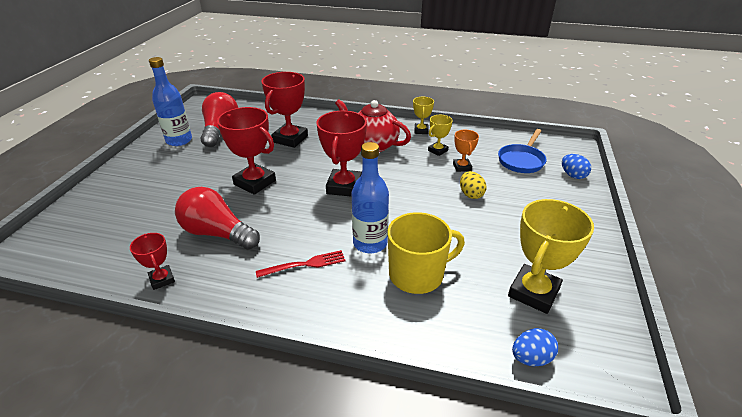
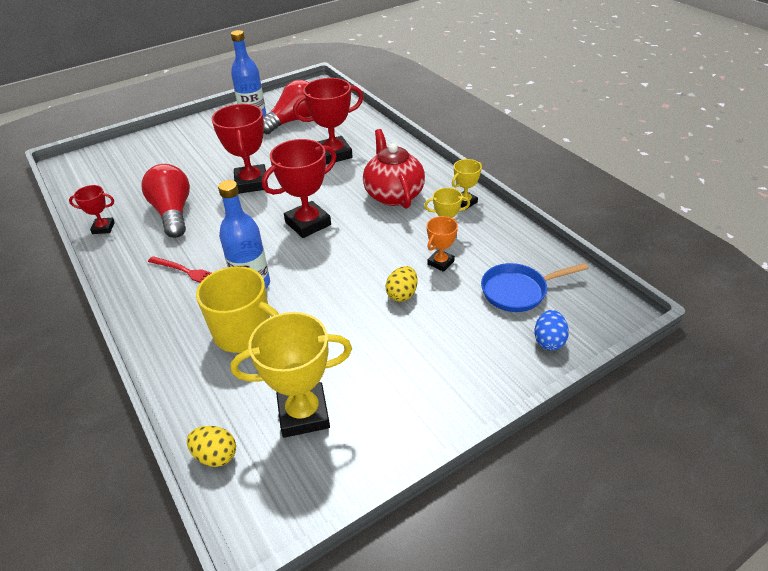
camera: 45 degrees right, 5 degrees up
red trophy [130,233,175,290] -> red trophy turned 75 degrees clockwise [69,185,115,234]
blue egg [512,328,558,366] -> yellow egg [187,426,236,467]

